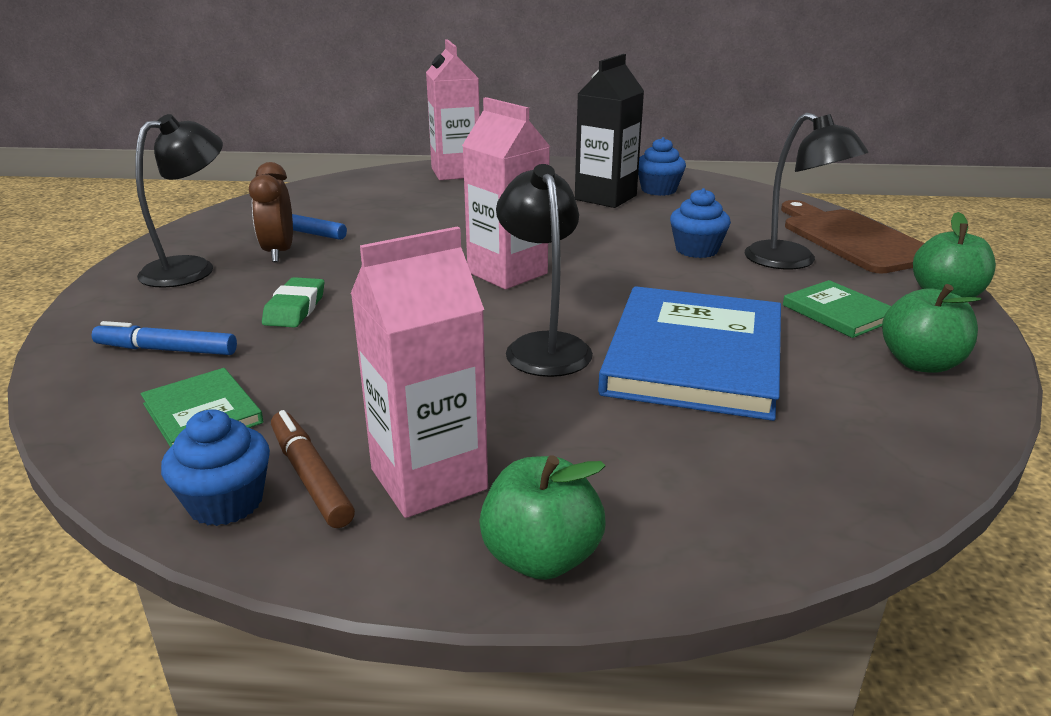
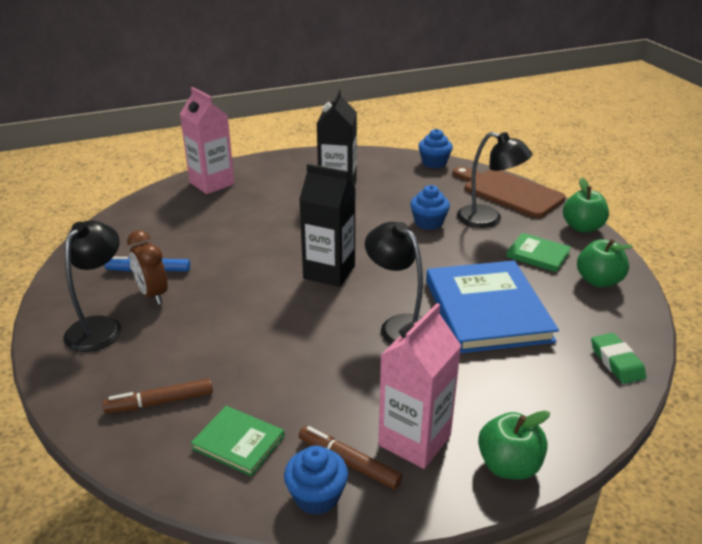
camera: 25 degrees left, 5 degrees up
blue marker [92,321,237,355] -> brown marker [103,378,213,414]
green eraser [262,277,324,328] -> green eraser moved to [591,333,646,384]
pink carton [462,97,550,289] -> black carton [299,164,356,287]
blue cupcake [638,137,686,196] -> blue cupcake moved to [418,129,453,169]

